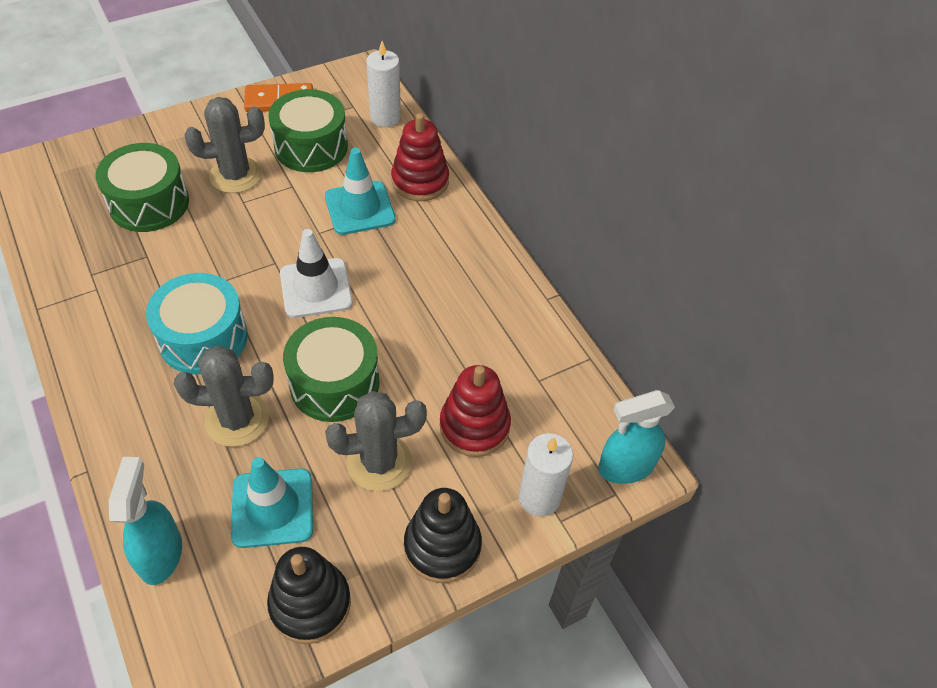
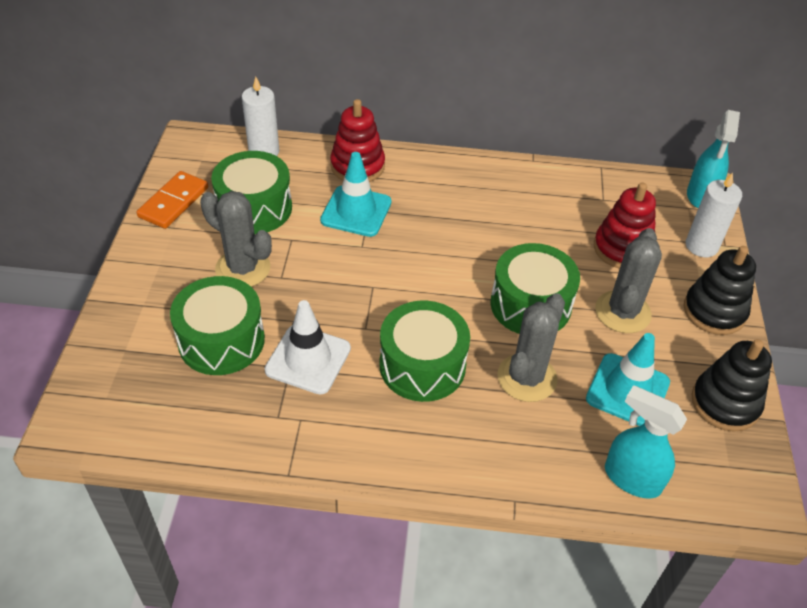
camera: 55 degrees left, 5 degrees down
turquoise drum [146,273,248,374] -> green drum [380,301,470,402]
grey cactus [184,97,265,193] -> grey cactus turned 75 degrees counterclockwise [200,191,272,287]
white traffic cone [280,229,353,318] -> white traffic cone moved to [264,300,351,394]

